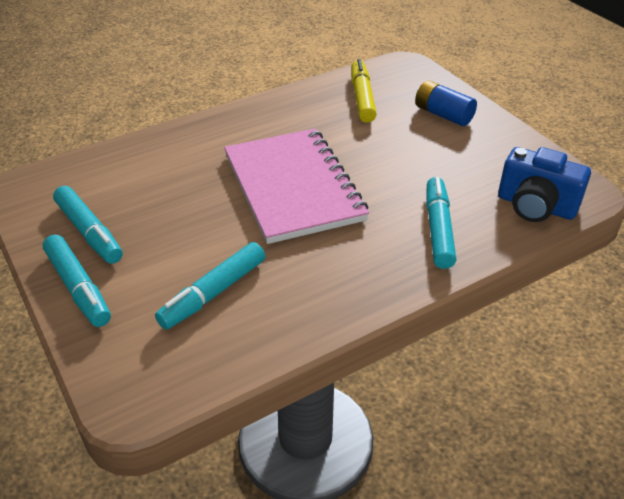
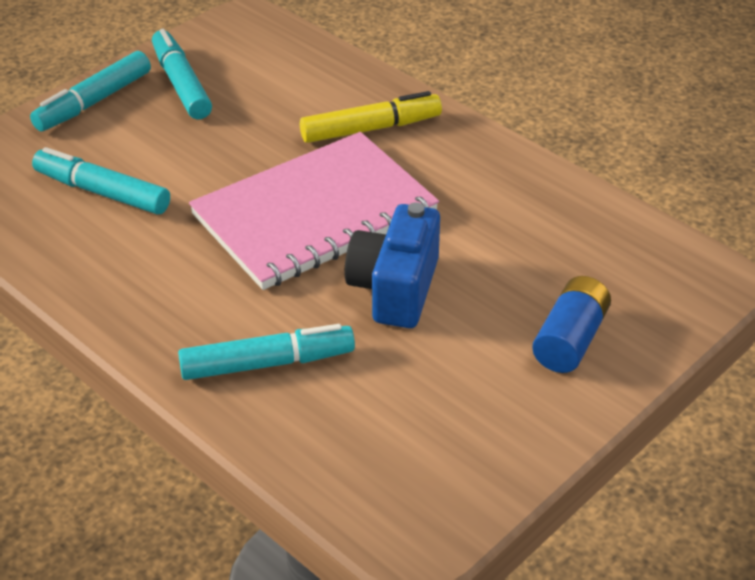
camera: 75 degrees right, 0 degrees up
turquoise marker [53,186,123,264] -> turquoise marker turned 120 degrees clockwise [152,29,212,119]
yellow marker [351,59,377,123] -> yellow marker moved to [300,91,442,143]
blue camera [498,147,591,222] -> blue camera moved to [345,202,440,328]

